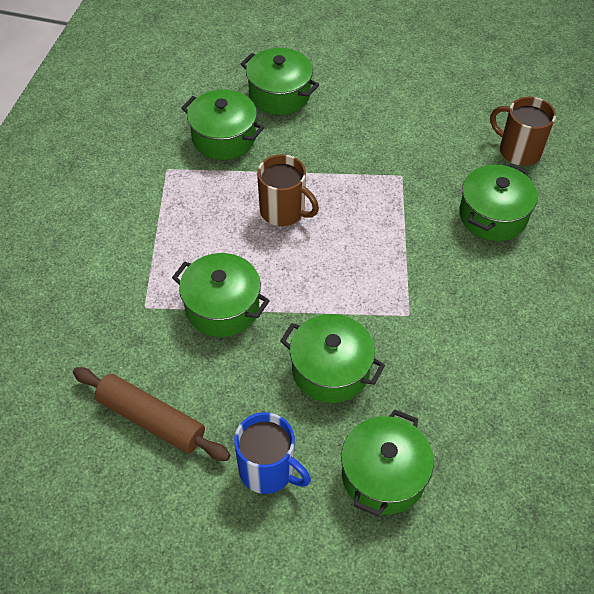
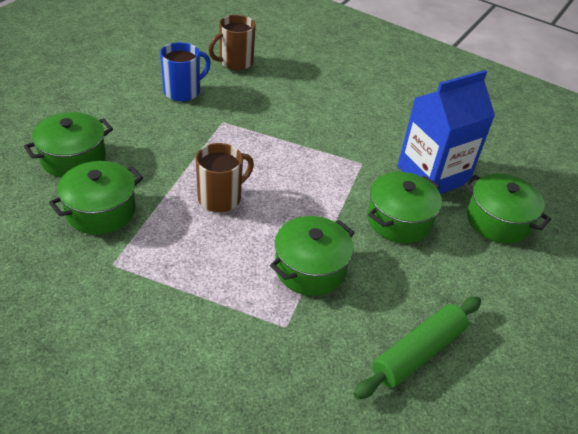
camera: 75 degrees left, 10 degrees down
brown rolling pin [73,367,230,461] -> green rolling pin [354,297,481,399]
blue mug [234,412,311,494] -> blue mug moved to [160,42,211,102]
green pot [459,164,538,241] -> none
none -> blue carton [397,70,495,194]

